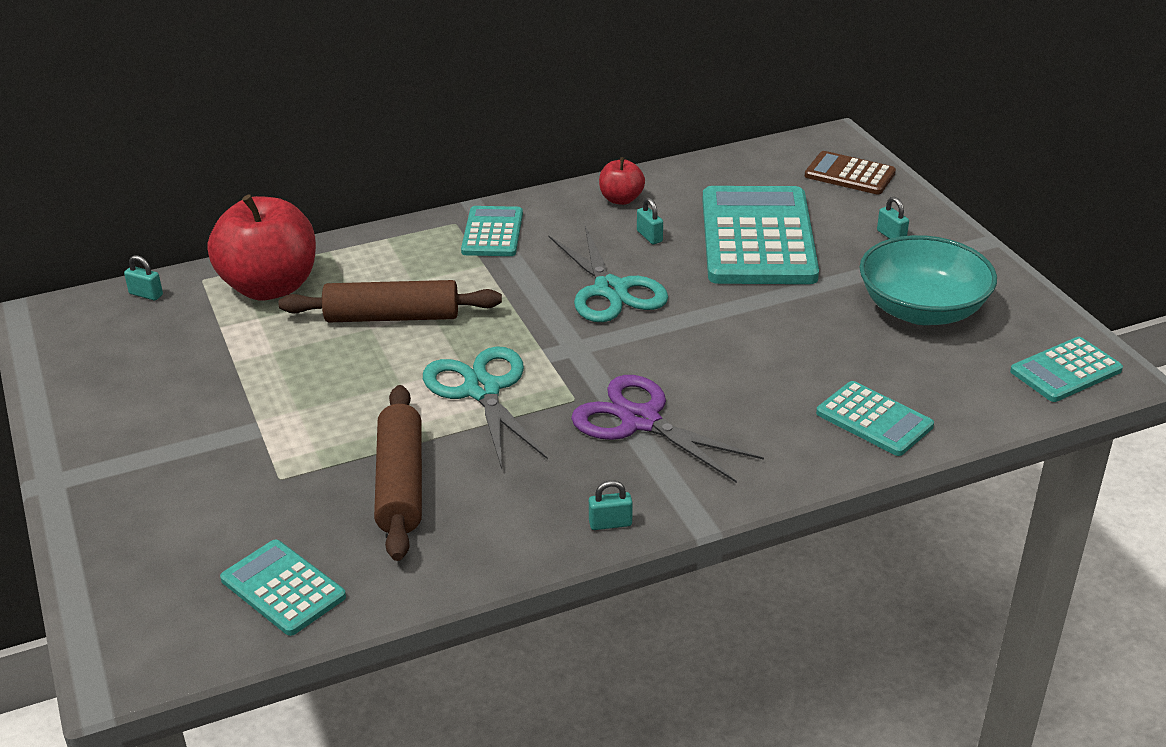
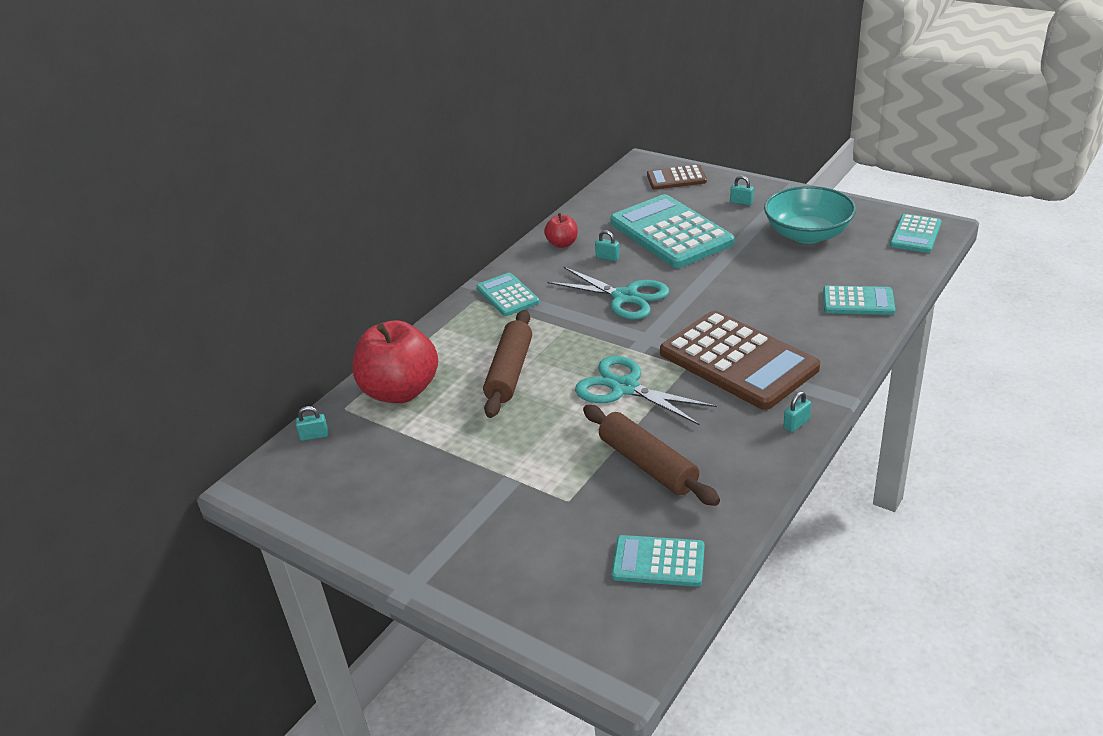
camera: 30 degrees left, 0 degrees up
brown rolling pin [279,280,502,322] -> brown rolling pin turned 45 degrees counterclockwise [483,310,532,418]
purple scissors [571,375,764,483] -> brown calculator [660,311,820,410]

